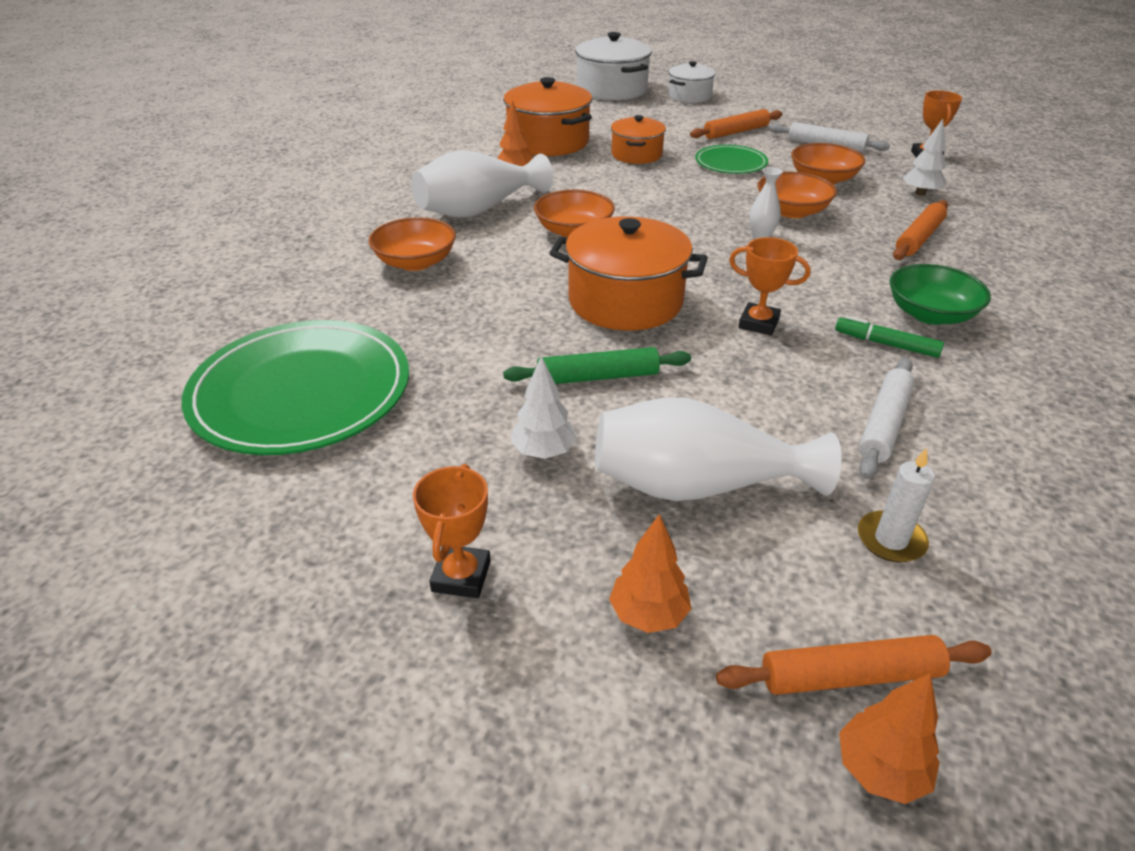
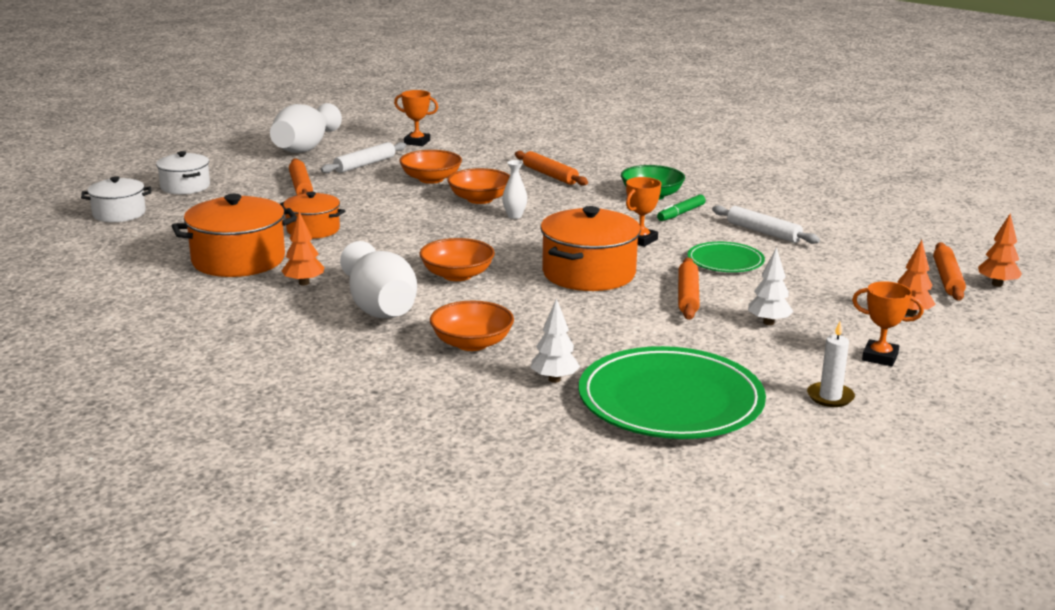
camera: 75 degrees left, 15 degrees down
green rolling pin [503,347,691,384] -> orange rolling pin [678,257,700,320]
white pot [575,32,652,101] -> white pot [81,176,151,222], size x0.61
white vase [595,398,842,501] -> white vase moved to [270,103,342,153]
green plate [695,145,768,174] -> green plate moved to [687,242,765,272]
white candle [858,448,935,562] -> white candle moved to [807,322,855,407]
white tree [902,119,946,196] -> white tree moved to [531,298,580,383]

